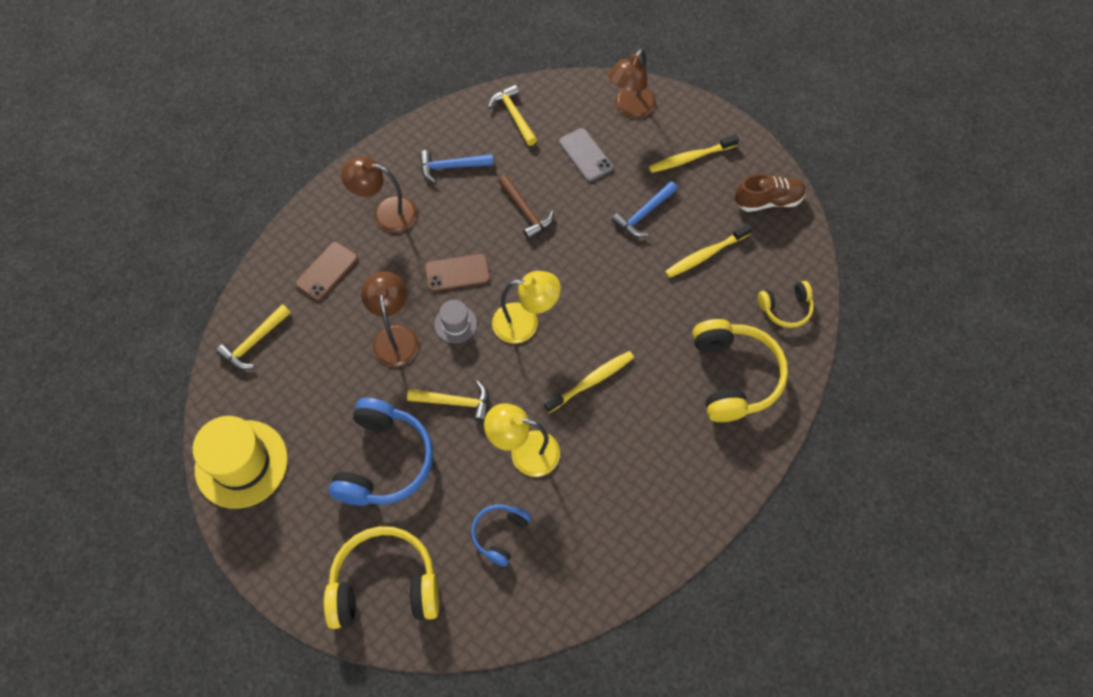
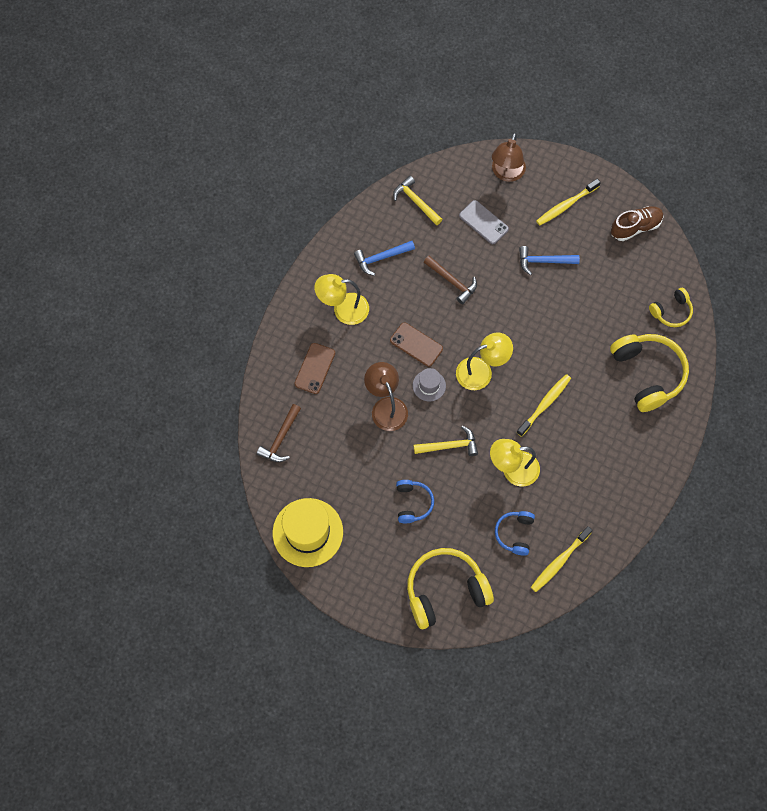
camera: 15 degrees left, 5 degrees up
yellow hammer [216,304,291,369] -> brown hammer [257,404,301,462]
blue headphones [328,398,433,506] -> blue headphones [396,480,434,523], size x0.54
brown lamp [341,156,417,233] -> yellow lamp [314,274,369,325]
brown phone [425,253,490,292] -> brown phone turned 60 degrees clockwise [390,322,443,367]
blue hammer [612,181,677,237] -> blue hammer turned 60 degrees clockwise [519,246,580,275]
yellow toothbrush [665,223,752,278] -> yellow toothbrush moved to [531,526,593,592]

